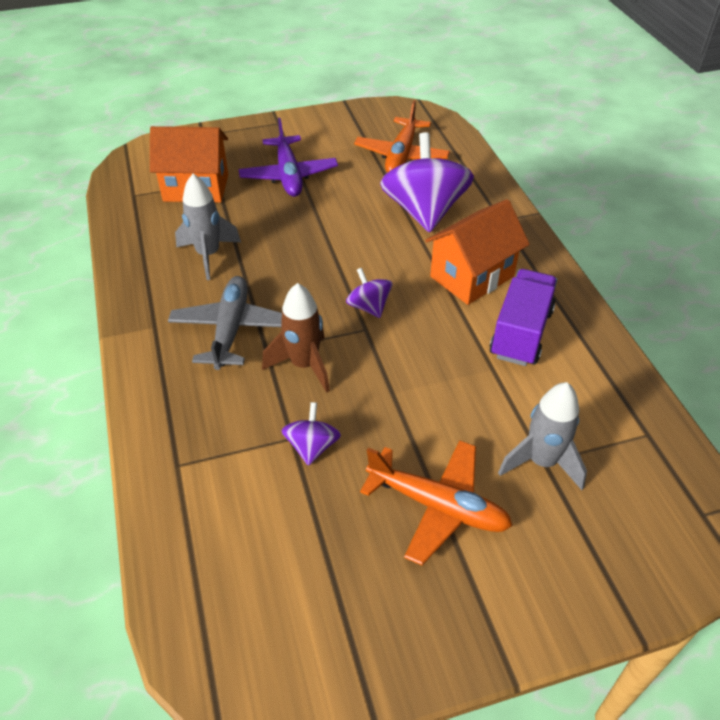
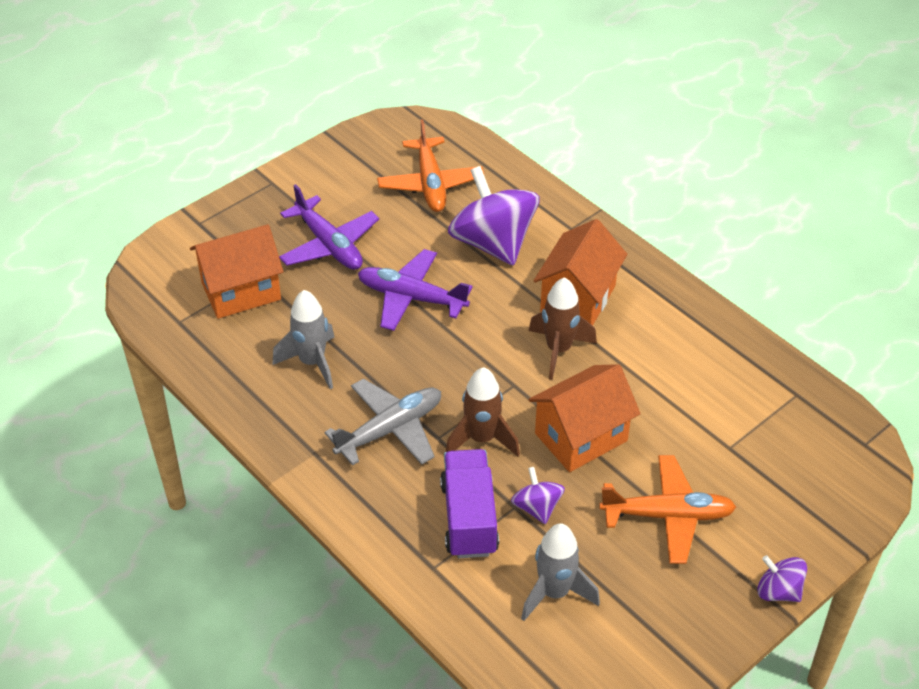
camera: 25 degrees left, 0 degrees up
grey plane [168,276,282,370] -> grey plane turned 75 degrees clockwise [324,378,441,466]
purple spinning top [346,268,393,318] -> purple spinning top moved to [758,555,807,602]
purple truck [489,269,557,366] -> purple truck moved to [440,449,499,558]
grey rocket [498,382,587,490] -> grey rocket moved to [521,523,600,621]
none -> purple plane [358,249,473,331]
none -> brown rocket [529,277,597,380]
none -> orange house [529,364,641,472]

